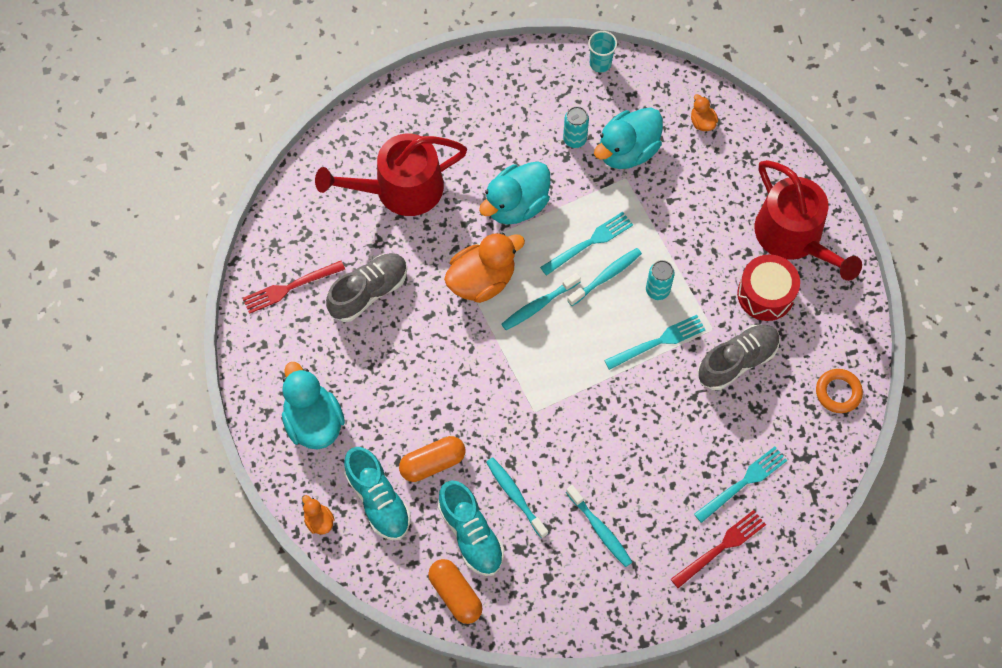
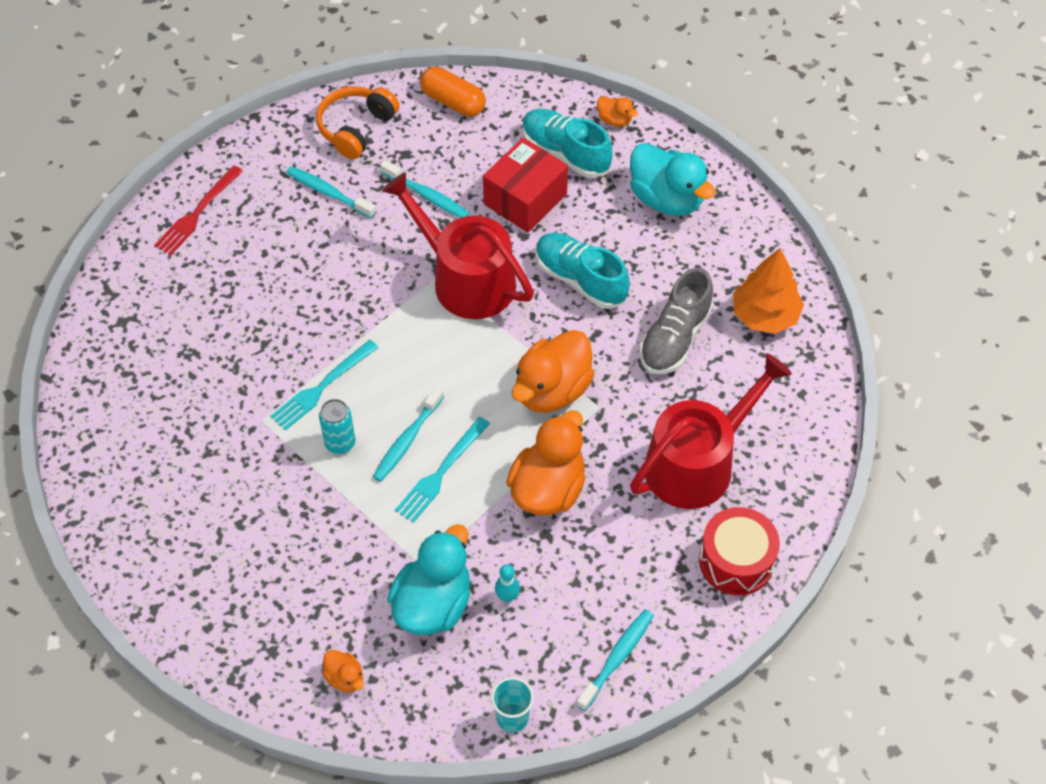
camera: 160 degrees right, 10 degrees down
red fork [243,261,345,314] -> orange tree [733,248,804,334]
orange capsule [399,436,466,482] -> red box [483,138,568,233]
turquoise shoe [438,480,504,576] -> turquoise shoe moved to [536,233,630,309]
turquoise duck [479,161,550,225] -> orange duck [506,410,585,516]
turquoise toothbrush [501,273,581,330] -> turquoise toothbrush moved to [576,610,654,711]
turquoise can [563,106,589,148] -> turquoise bowling pin [495,564,520,602]
turquoise fork [694,447,787,523] -> none
grey shoe [698,325,780,390] -> none
red drum [737,254,800,321] -> red drum moved to [699,507,780,595]
red watering can [754,160,862,281] -> red watering can moved to [382,172,534,319]
orange ring [816,369,863,413] -> none
none -> orange headphones [316,86,399,159]

